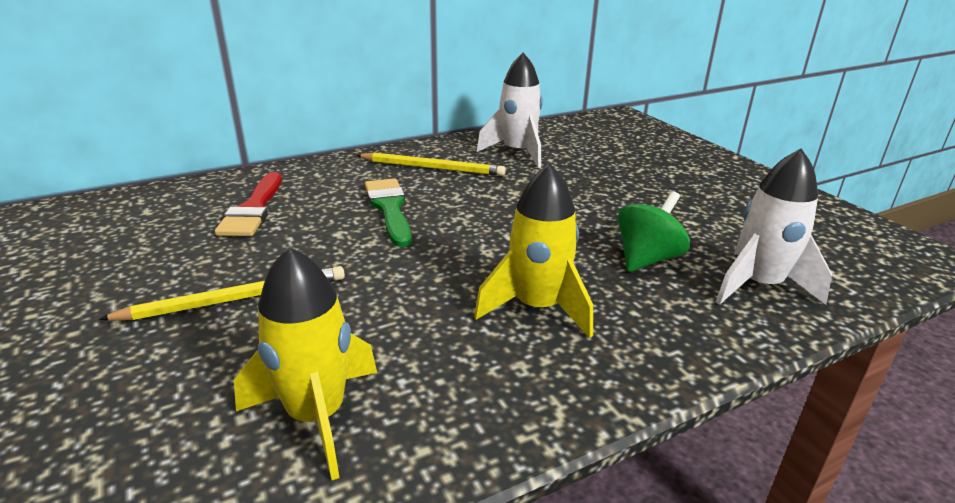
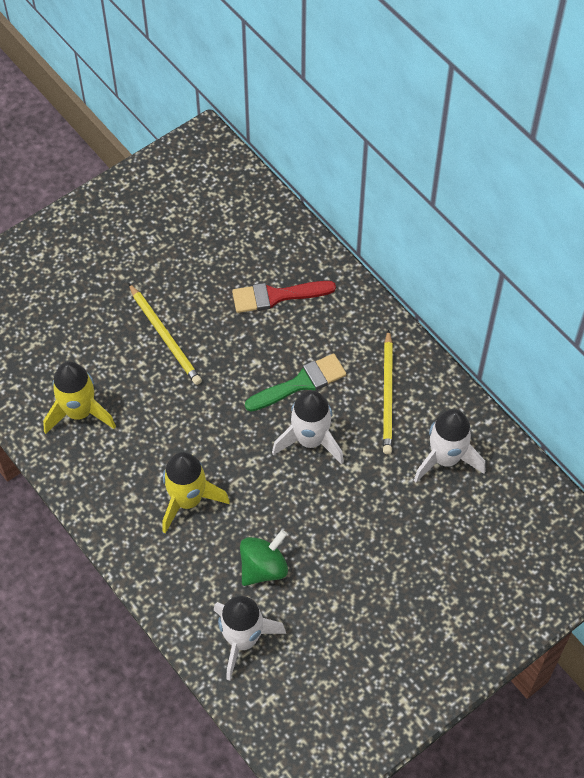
camera: 80 degrees right, 30 degrees up
green spinning top [618,191,690,272] -> green spinning top turned 75 degrees counterclockwise [240,530,288,586]
none -> white rocket [272,390,344,464]

